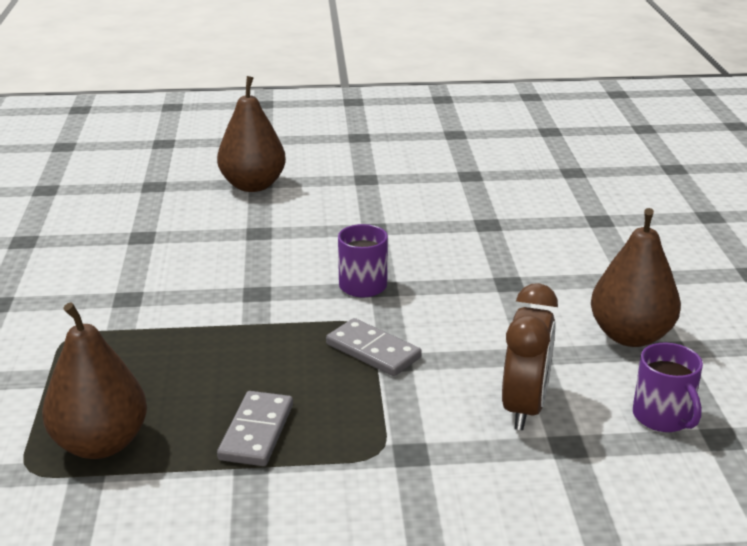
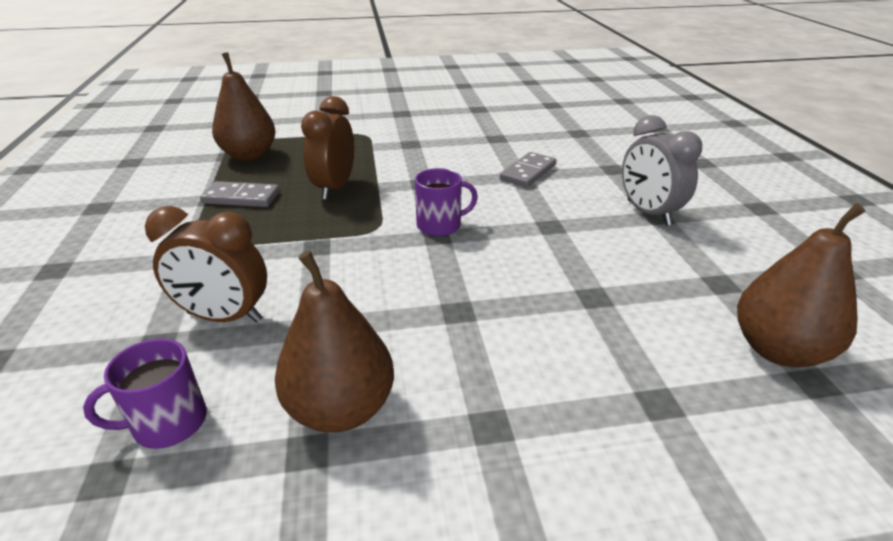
camera: 85 degrees right, 5 degrees up
brown pear [217,76,286,192] -> brown pear moved to [737,203,866,367]
grey domino [326,318,422,376] -> grey domino moved to [500,152,556,188]
none -> brown clock [301,96,354,200]
none -> grey clock [622,115,702,226]

